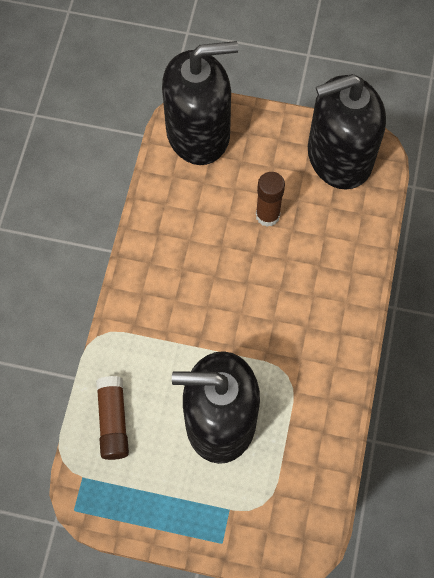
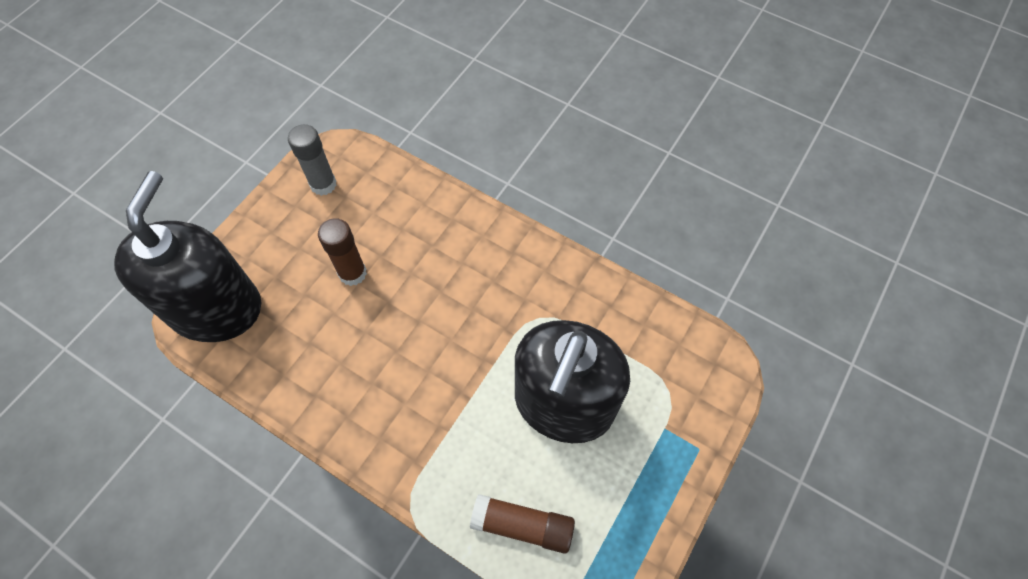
camera: 70 degrees left, 5 degrees down
black soap dispenser [308,74,386,190] -> grey glue stick [288,124,336,196]

